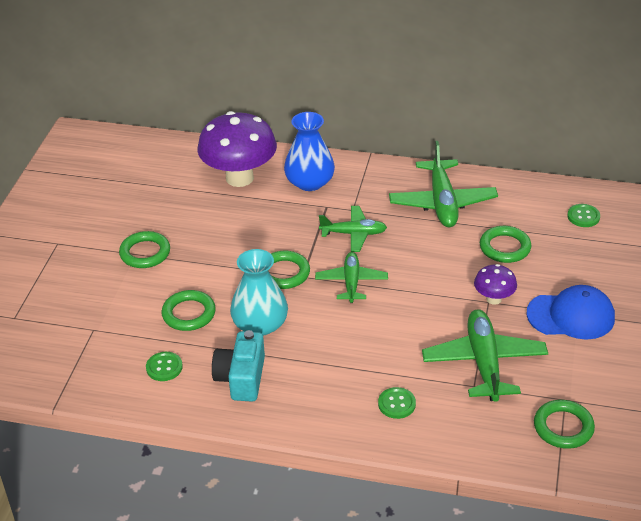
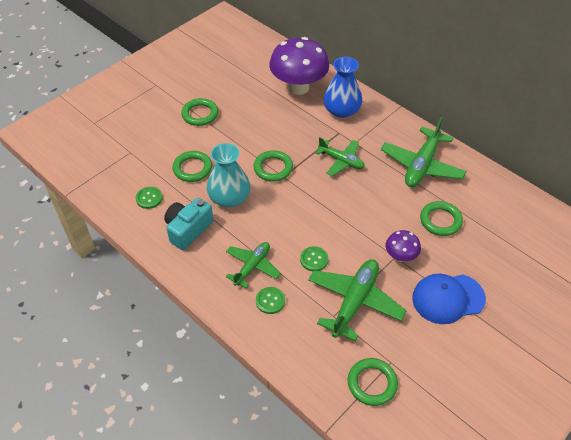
camera: 30 degrees right, 10 degrees up
green plane [315,252,388,303] -> green plane moved to [226,242,281,289]
blue cap [526,285,615,340] -> blue cap turned 135 degrees clockwise [412,274,486,324]
green button [567,204,600,227] -> green button moved to [300,246,329,271]

